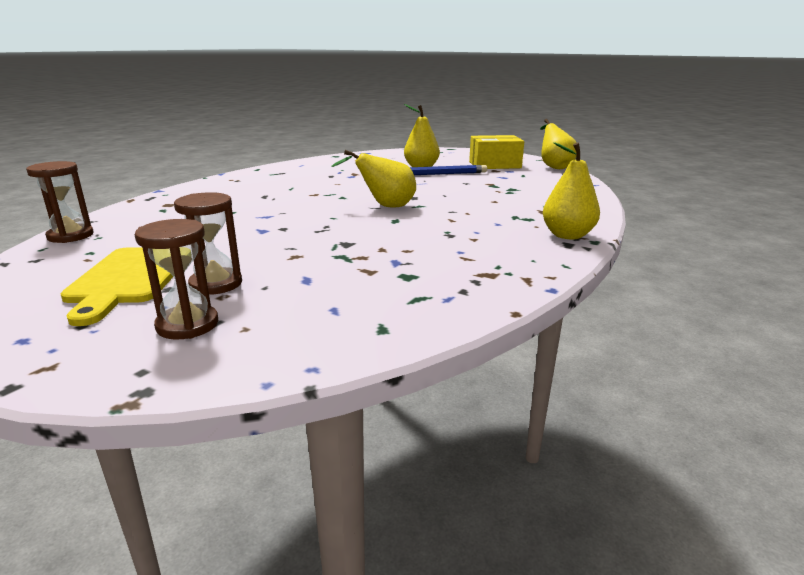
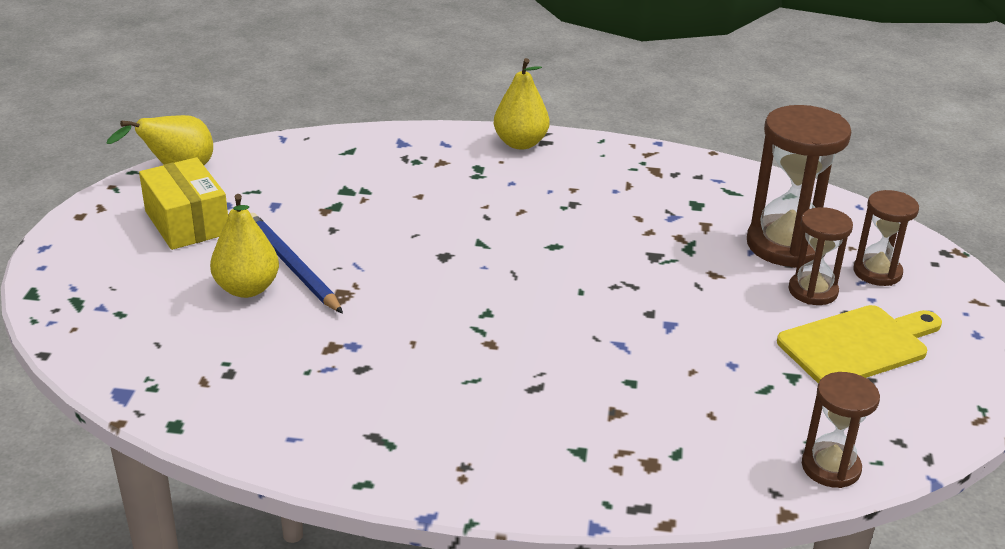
camera: 115 degrees left, 10 degrees up
yellow pear [332,150,416,208] -> none
none -> brown hourglass [747,105,851,268]

